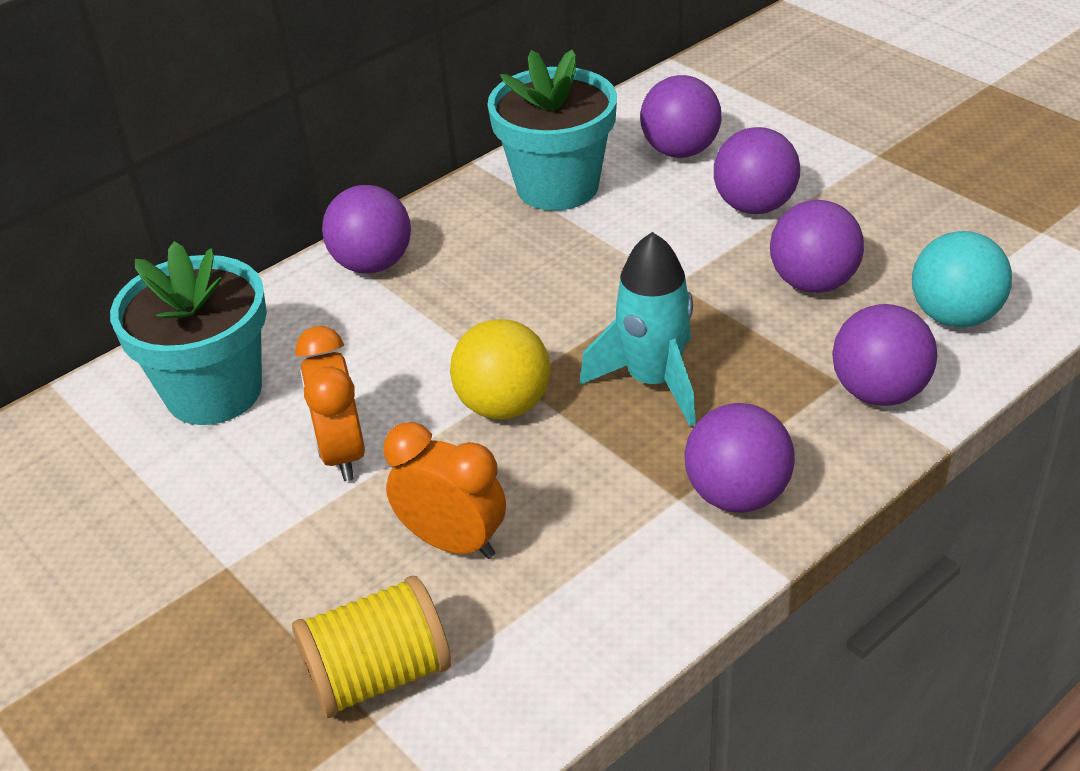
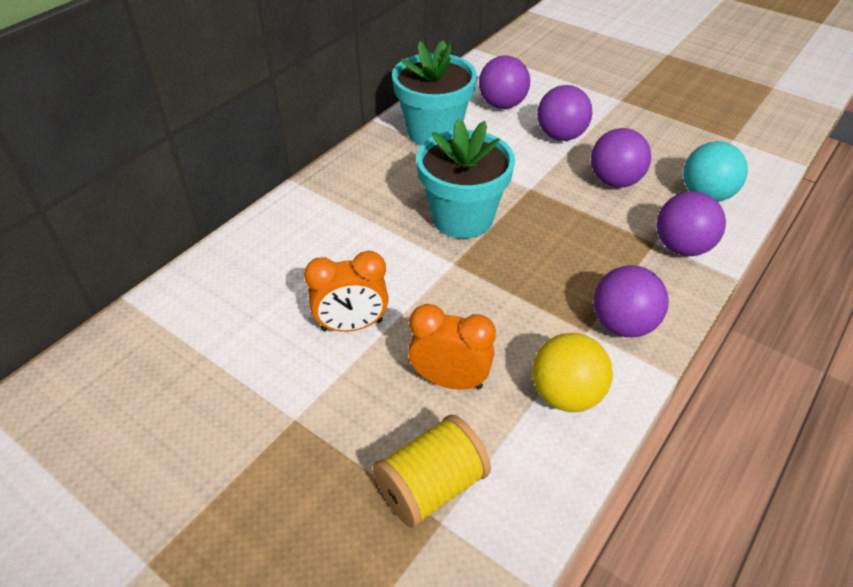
camera: 15 degrees left, 5 degrees up
turquoise flower pot [110,241,267,425] -> turquoise flower pot moved to [417,118,515,239]
orange clock [295,326,365,481] -> orange clock turned 75 degrees counterclockwise [304,251,389,332]
purple ball [322,185,411,274] -> none
yellow ball [450,319,550,419] -> yellow ball moved to [532,333,613,412]
turquoise rocket [580,232,696,426] -> none

